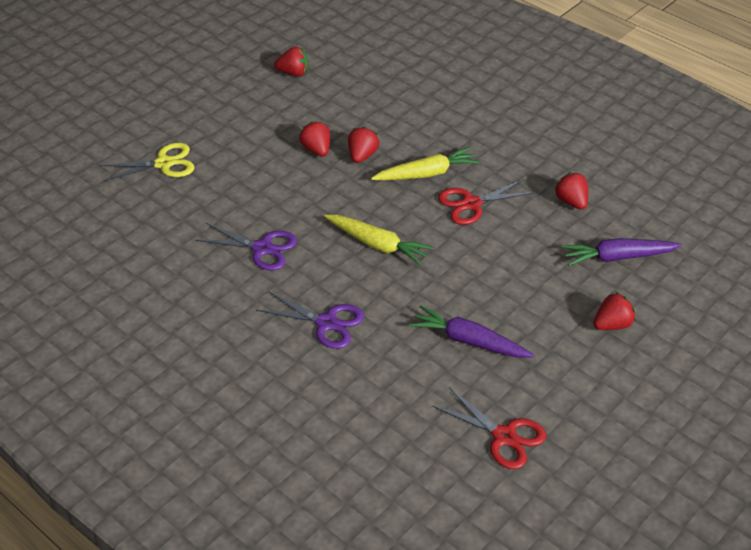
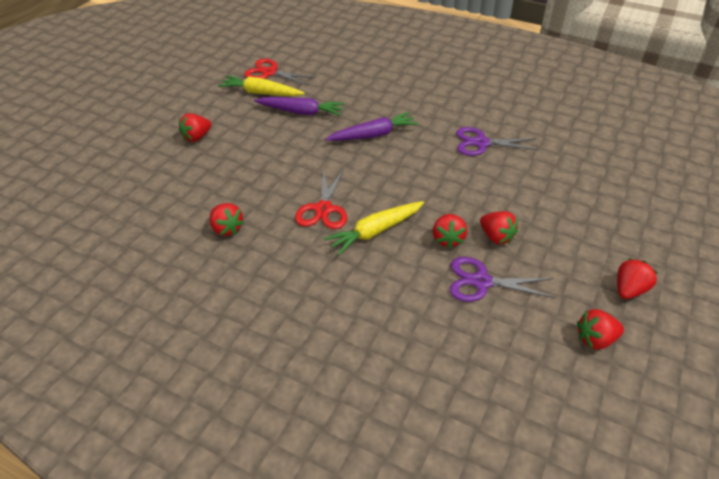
camera: 165 degrees right, 0 degrees up
yellow scissors [99,143,195,182] -> none
purple scissors [256,291,364,349] -> purple scissors moved to [450,257,555,302]
yellow carrot [324,215,433,265] -> yellow carrot moved to [218,76,305,96]
red scissors [438,179,536,225] -> red scissors turned 135 degrees clockwise [295,170,347,229]
purple carrot [562,238,682,266] -> purple carrot moved to [325,112,418,141]
none -> red strawberry [617,258,658,299]

